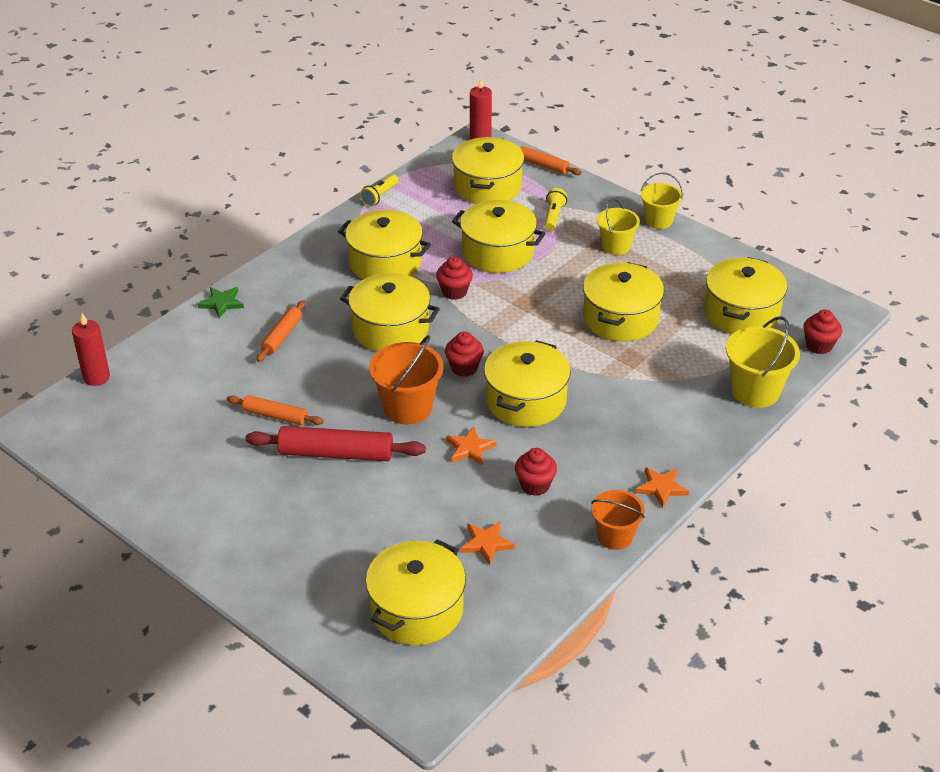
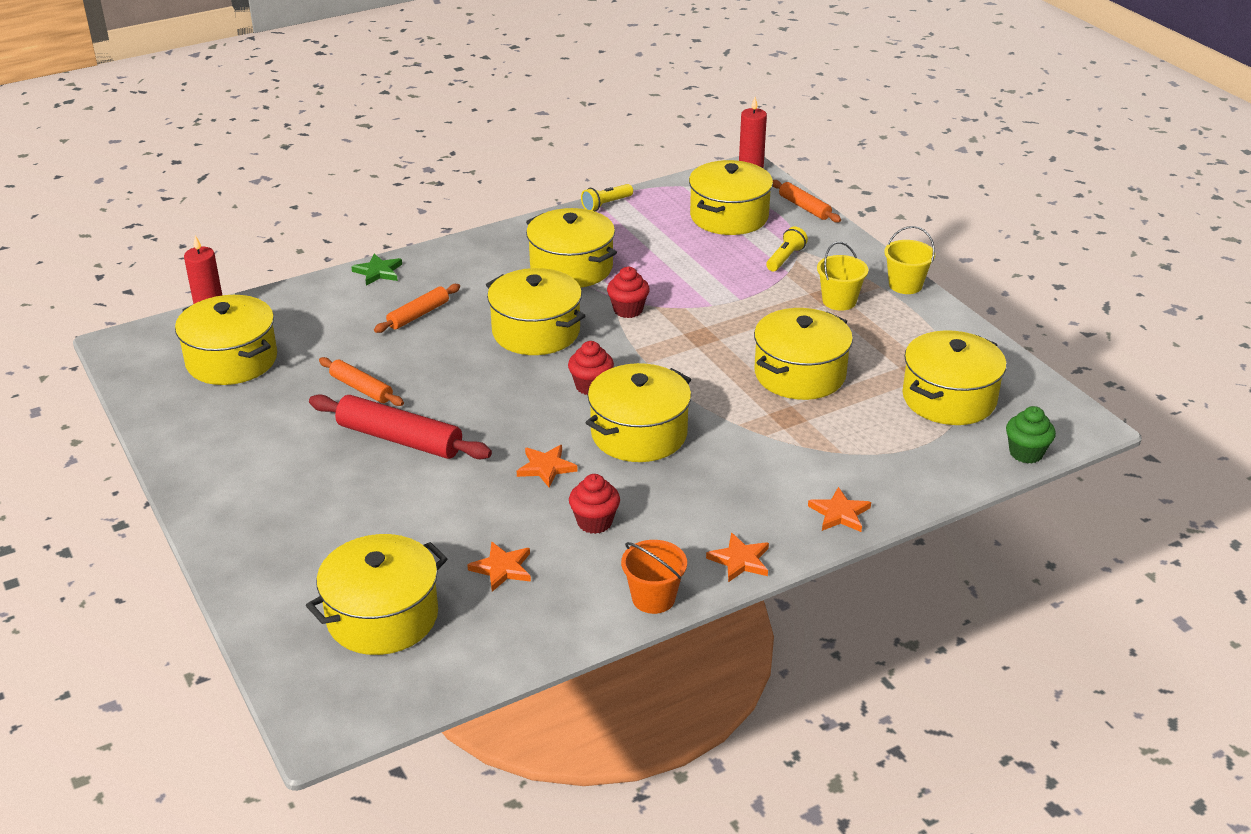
camera: 20 degrees right, 5 degrees down
orange bucket [369,335,444,425] -> none
yellow pot [452,200,546,273] -> yellow pot moved to [175,295,277,385]
yellow bucket [726,316,800,408] -> none
red cupcake [803,310,842,354] -> green cupcake [1006,406,1056,464]
none -> orange star [808,487,871,532]

